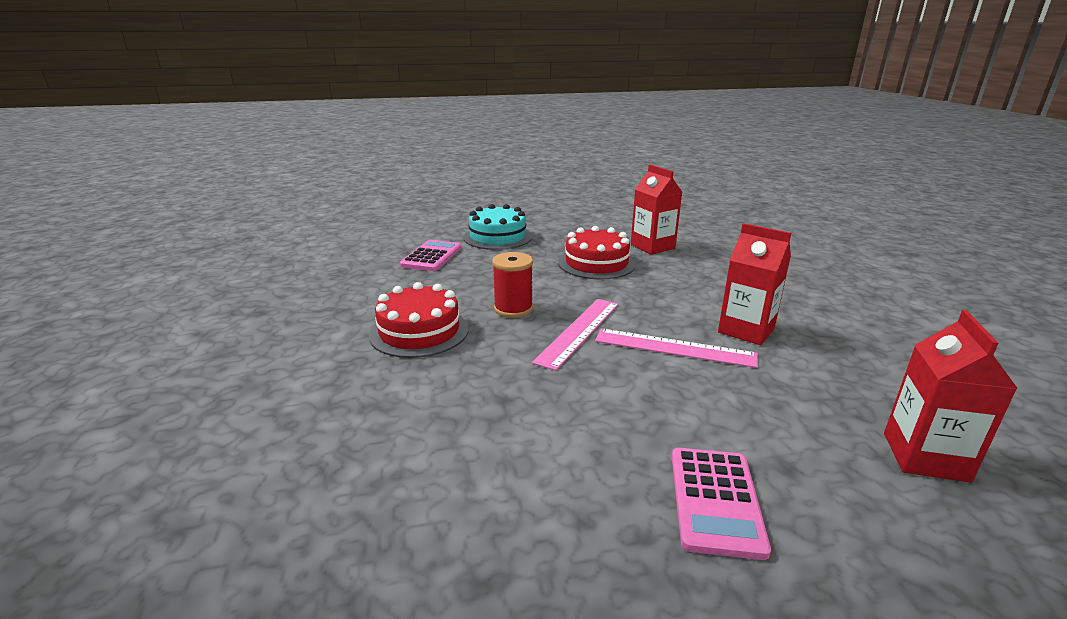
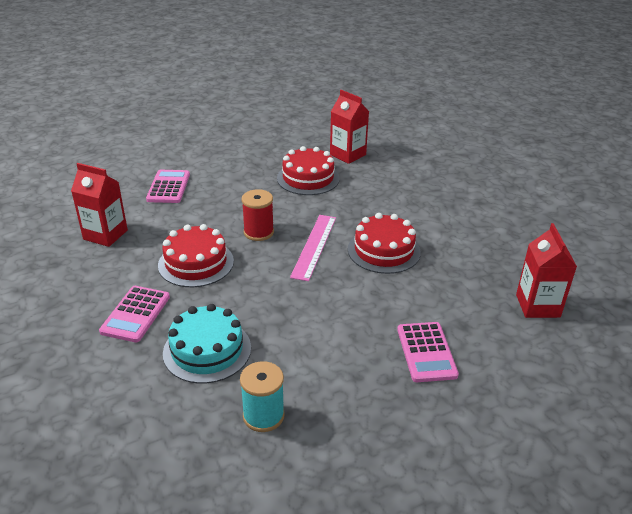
camera: 15 degrees left, 10 degrees up
turquoise cake [463,204,532,250] -> turquoise cake moved to [163,304,251,383]
pink ruler [595,328,758,368] -> red cake [348,213,421,274]
red carton [718,223,791,345] -> red carton moved to [71,163,128,247]
none -> pink calculator [99,286,170,342]
none -> turquoise spool [240,361,285,432]

